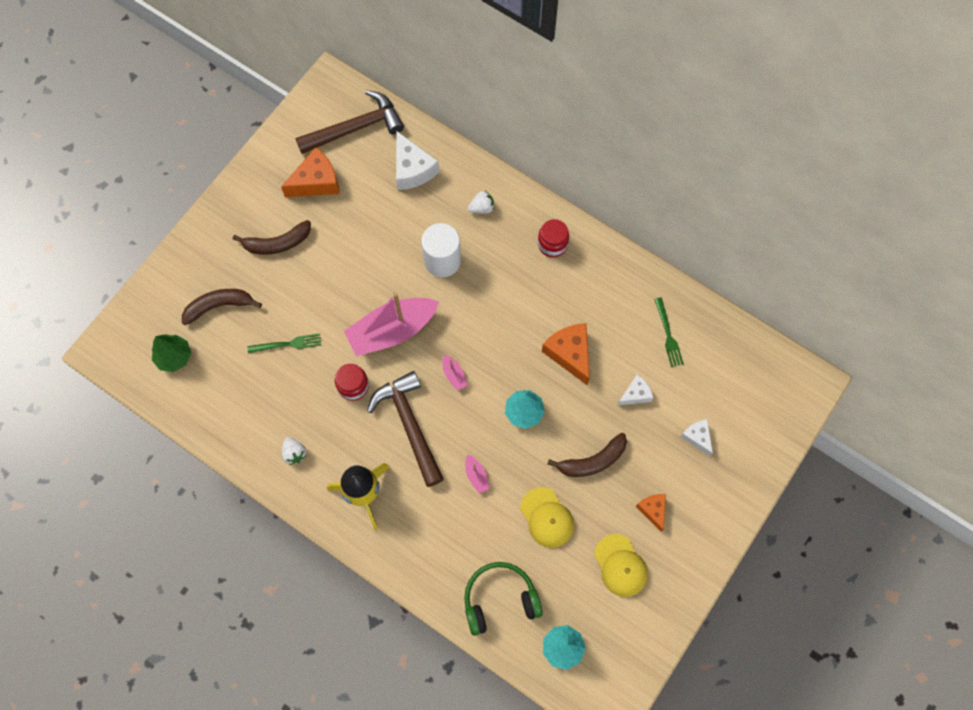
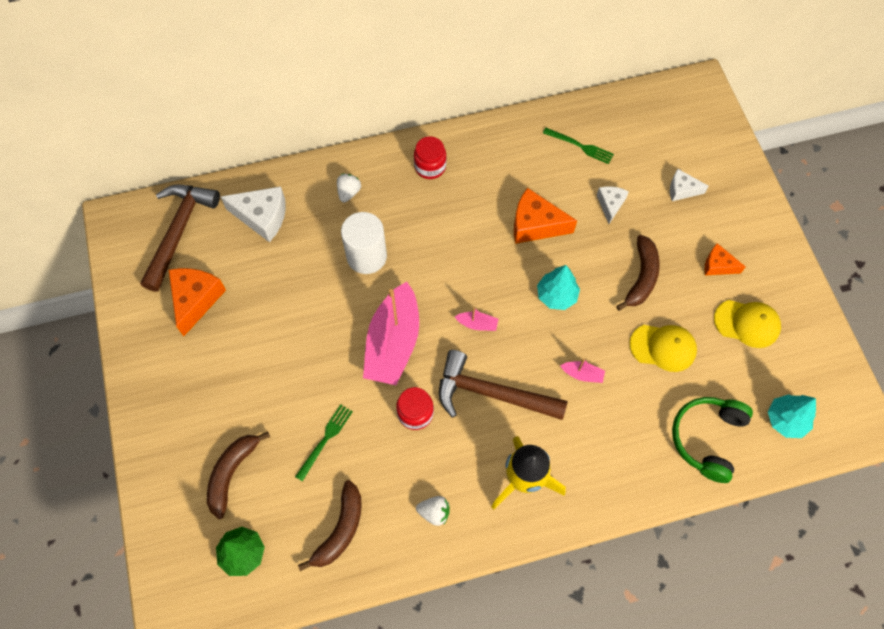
camera: 50 degrees left, 5 degrees down
brown banana [233,220,311,255] -> brown banana moved to [298,480,362,571]

